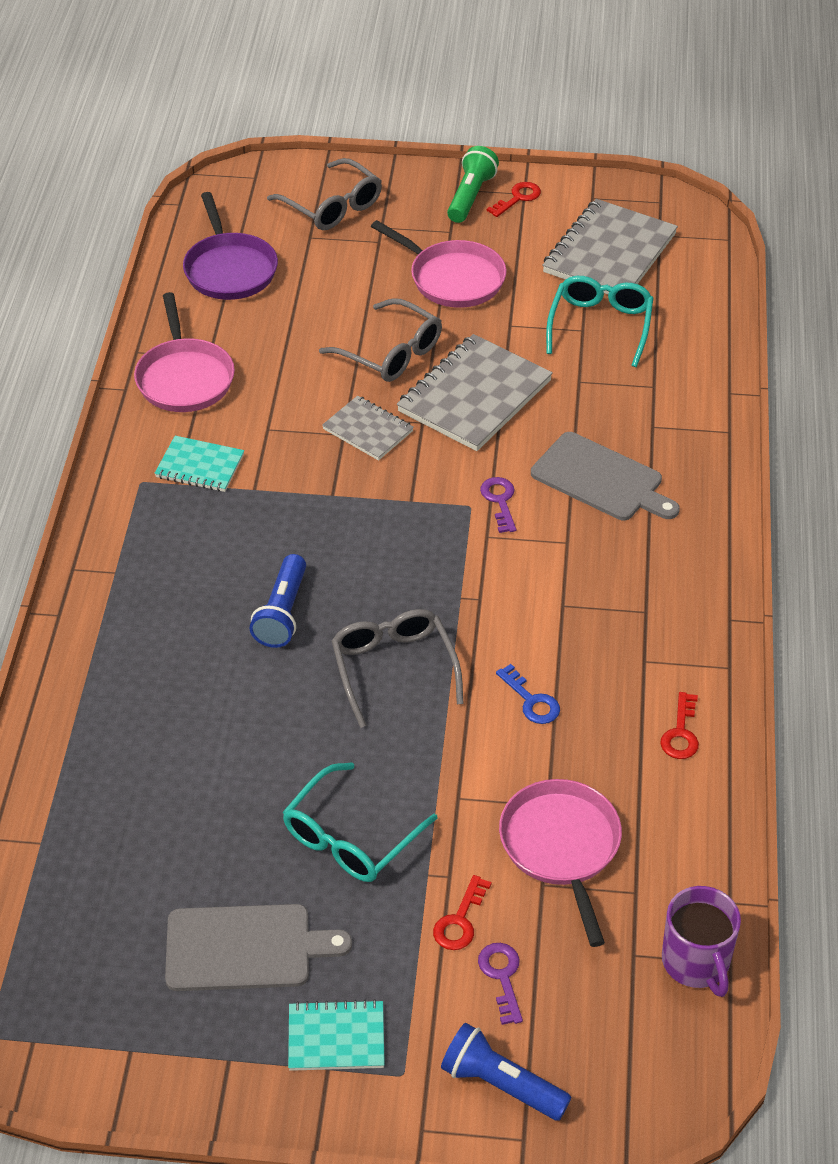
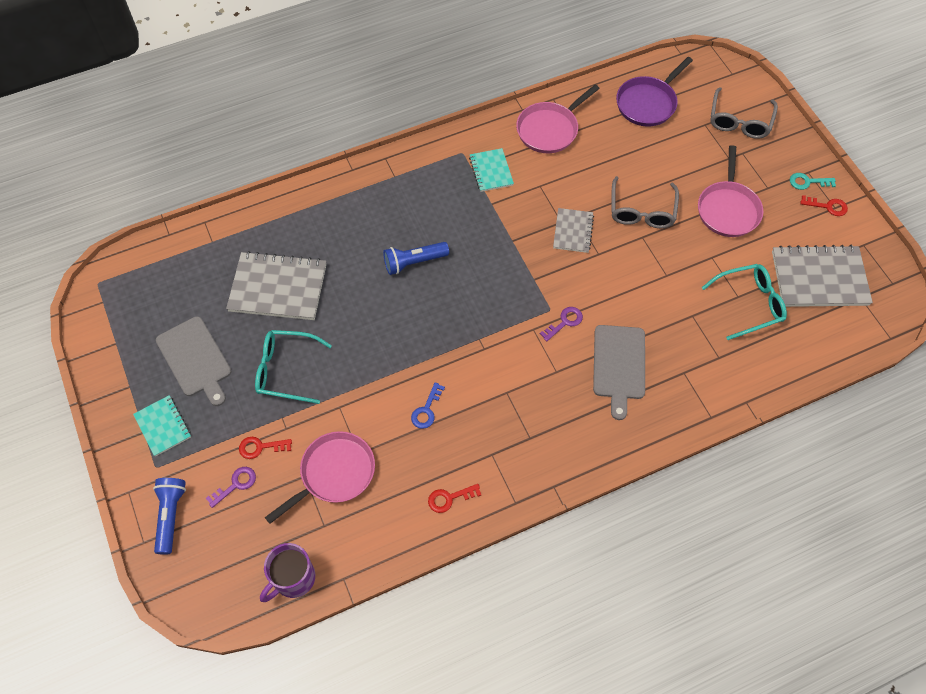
camera: 60 degrees right, 15 degrees up
grey glasses [331,609,464,728] -> none
grey notebook [397,334,553,451] -> grey notebook moved to [226,251,326,320]
green flashlight [447,146,499,223] -> turquoise key [790,173,836,190]

